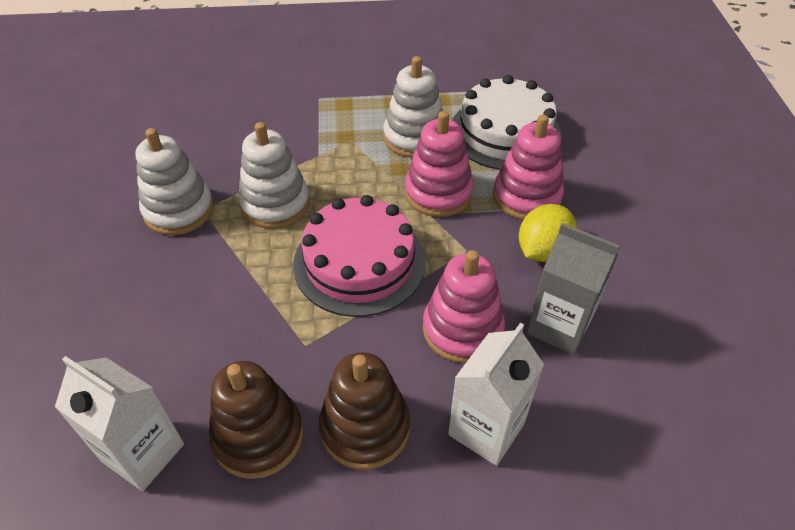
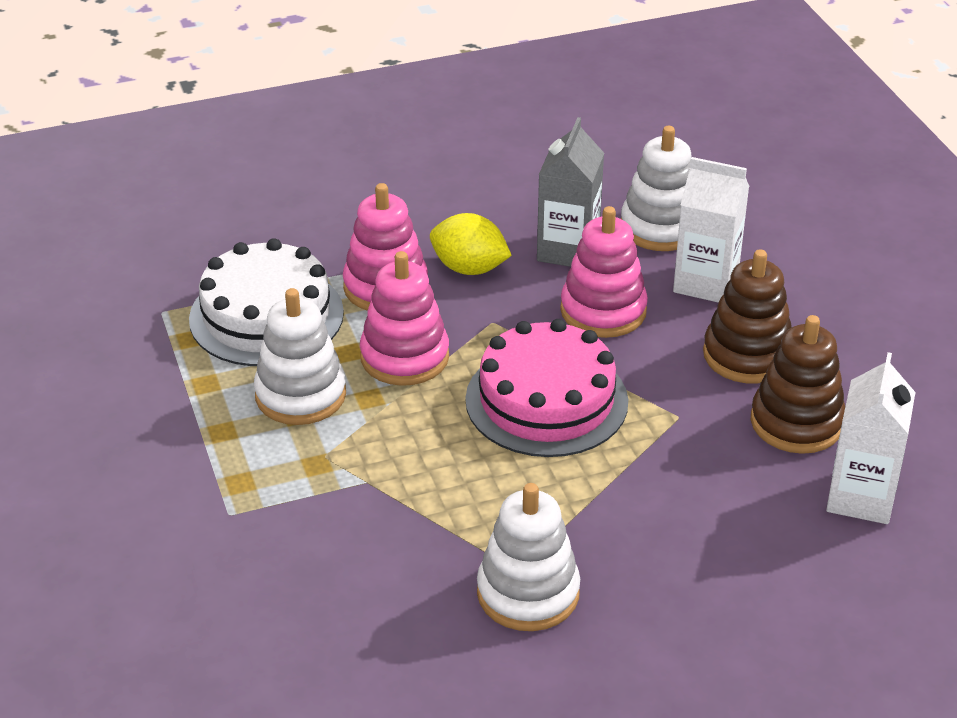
camera: 105 degrees left, 10 degrees down
white stacking toy [238,122,310,229] -> white stacking toy moved to [621,126,692,251]

